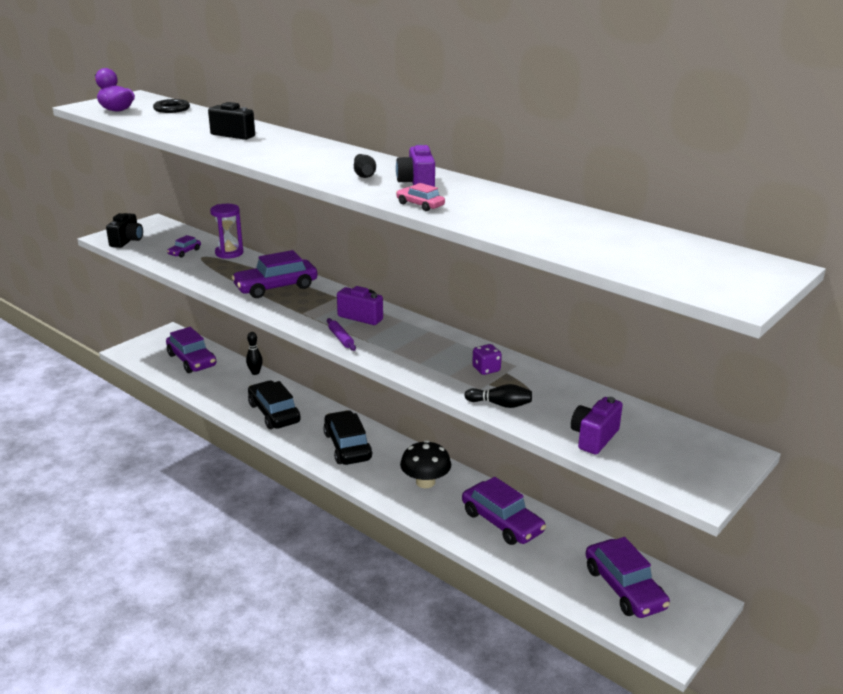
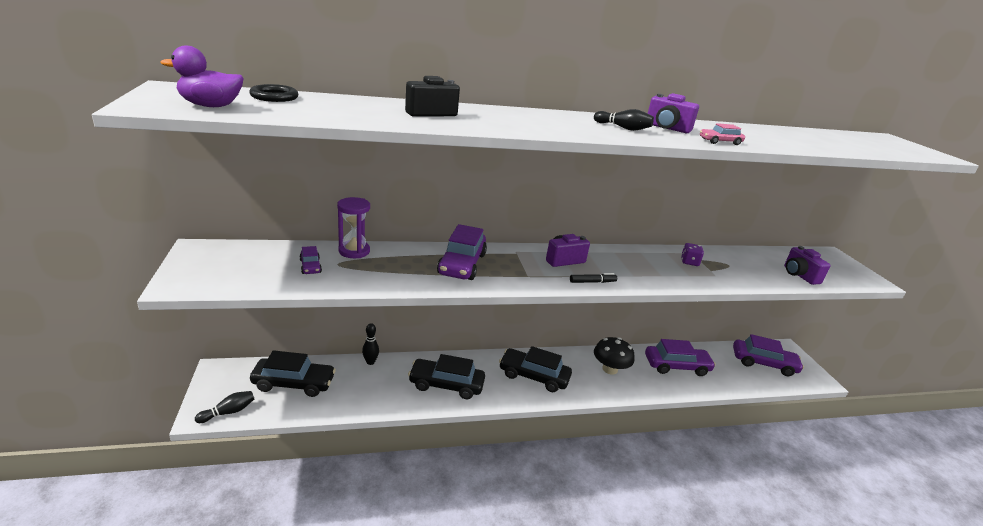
camera: 55 degrees left, 0 degrees up
black camera [106,213,143,248] -> none
purple car [166,327,216,373] -> black car [250,350,336,397]
purple rolling pin [327,318,356,351] -> black marker [570,273,617,283]
black bowling pin [465,384,532,408] -> black bowling pin moved to [195,391,254,423]

